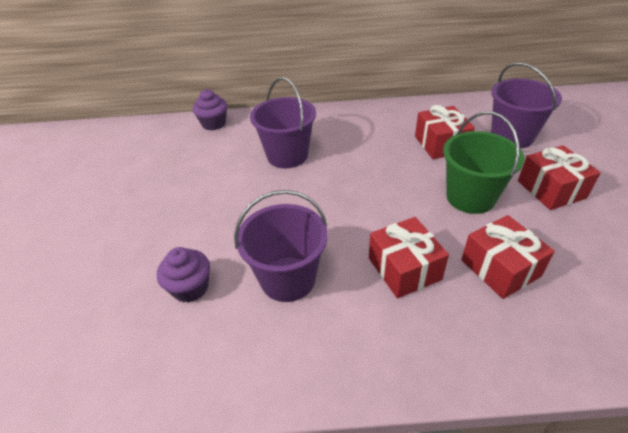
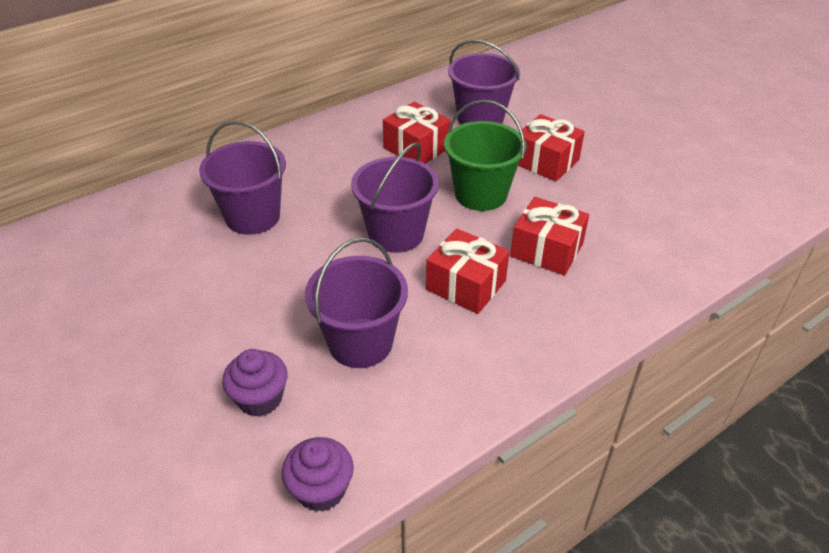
camera: 35 degrees left, 0 degrees up
purple cupcake [193,89,227,131] -> purple cupcake moved to [282,437,354,512]
none -> purple bucket [351,142,439,253]

